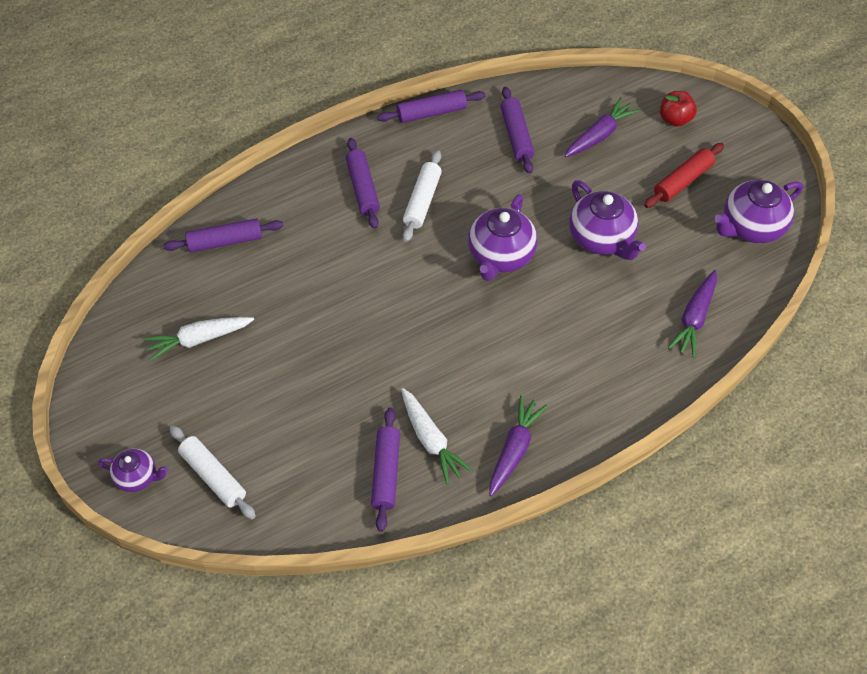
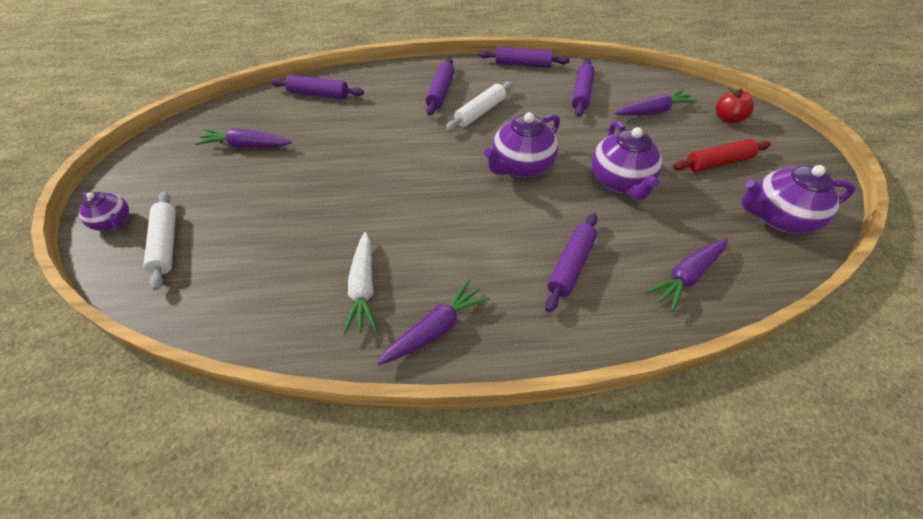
camera: 25 degrees right, 5 degrees down
white carrot [143,317,254,361] -> purple carrot [195,128,292,148]
purple rolling pin [371,407,400,532] -> purple rolling pin moved to [545,213,598,312]

